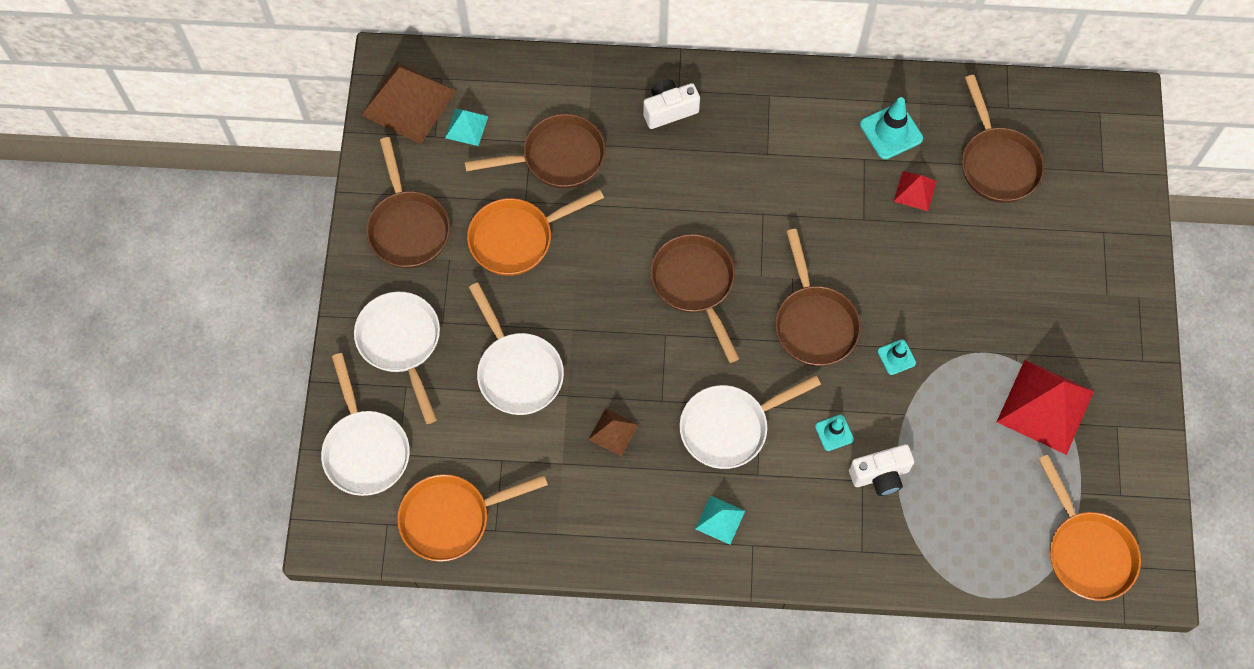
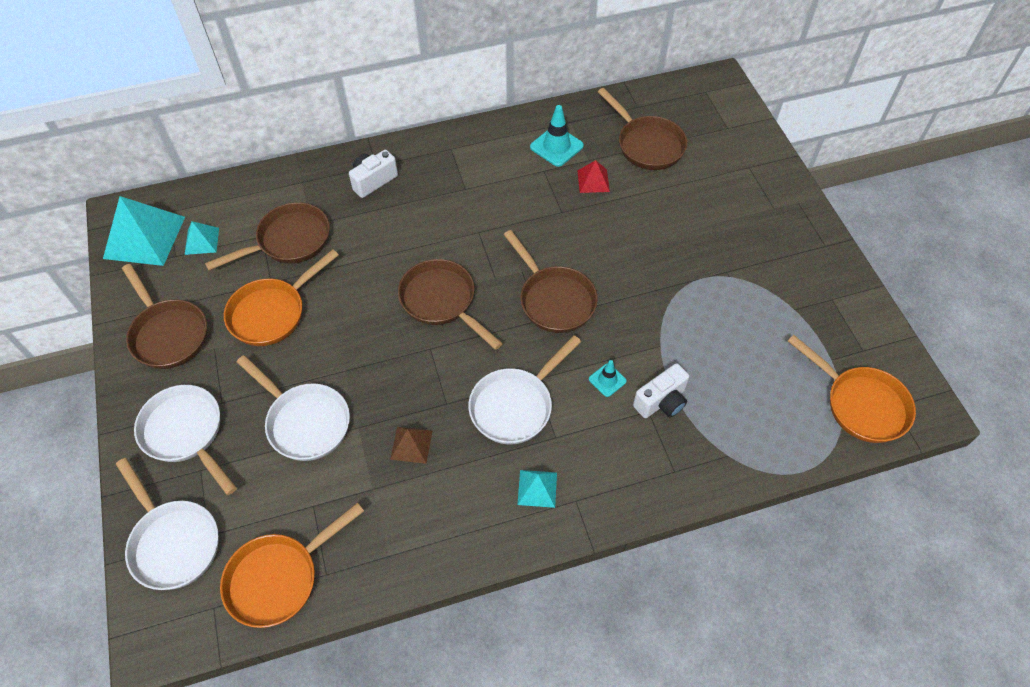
camera: 20 degrees left, 10 degrees down
brown pyramid [361,62,456,145] -> turquoise pyramid [103,196,185,266]
turquoise traffic cone [878,339,916,375] -> none
red pyramid [997,360,1094,455] -> none

